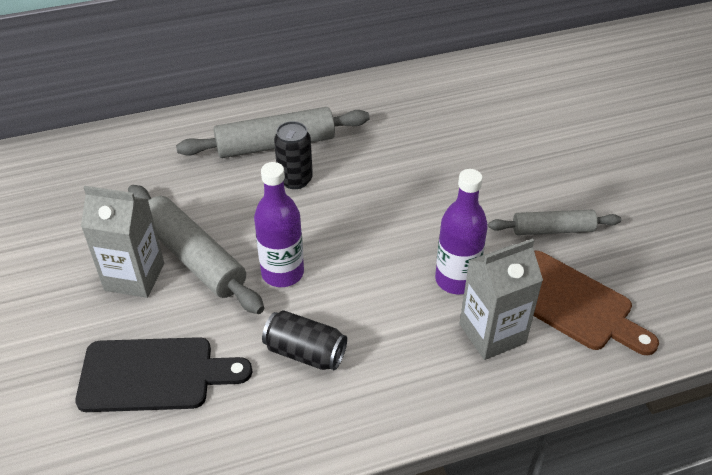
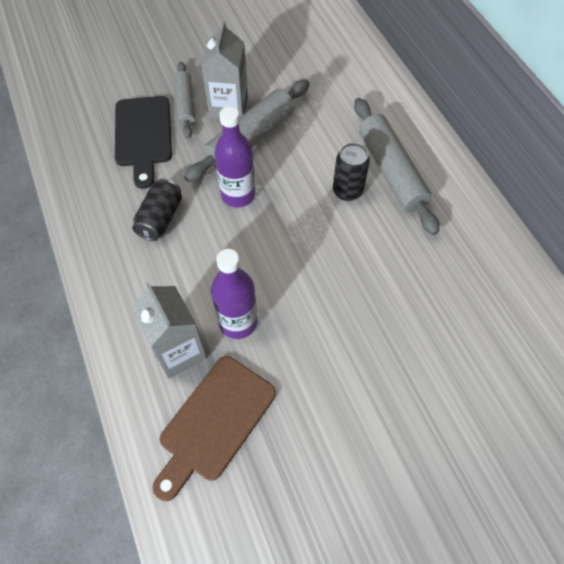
camera: 85 degrees right, 15 degrees up
grey rolling pin [488,210,621,235] -> grey rolling pin moved to [174,62,195,139]

